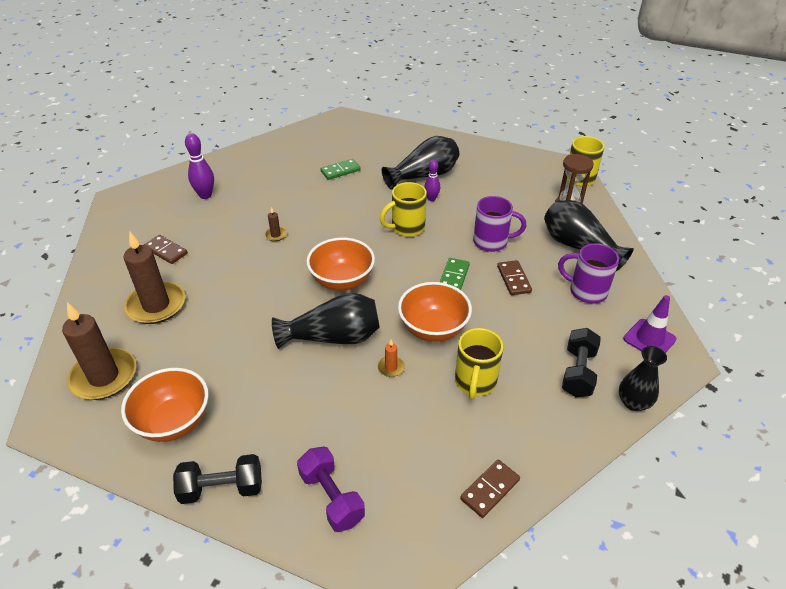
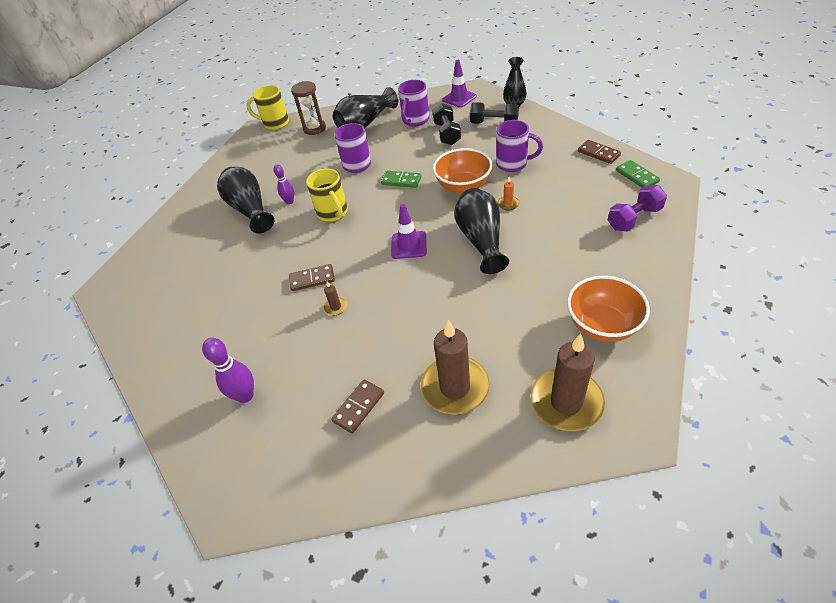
camera: 85 degrees left, 5 degrees up
black dumbbell [173,454,262,504] -> black dumbbell moved to [432,103,461,145]
orange bowl [306,238,375,291] -> purple traffic cone [391,204,427,259]
green domino [321,159,361,180] -> green domino moved to [616,160,660,188]
yellow mug [455,328,503,400] -> purple mug [496,120,543,172]
brown domino [497,260,532,295] -> brown domino moved to [289,264,335,291]

